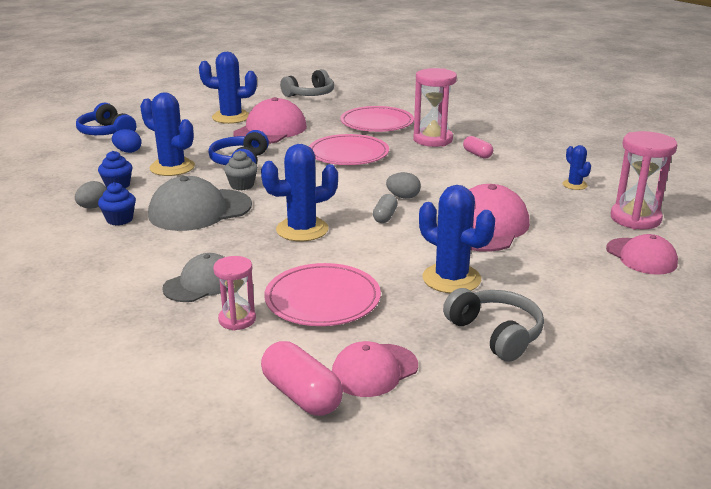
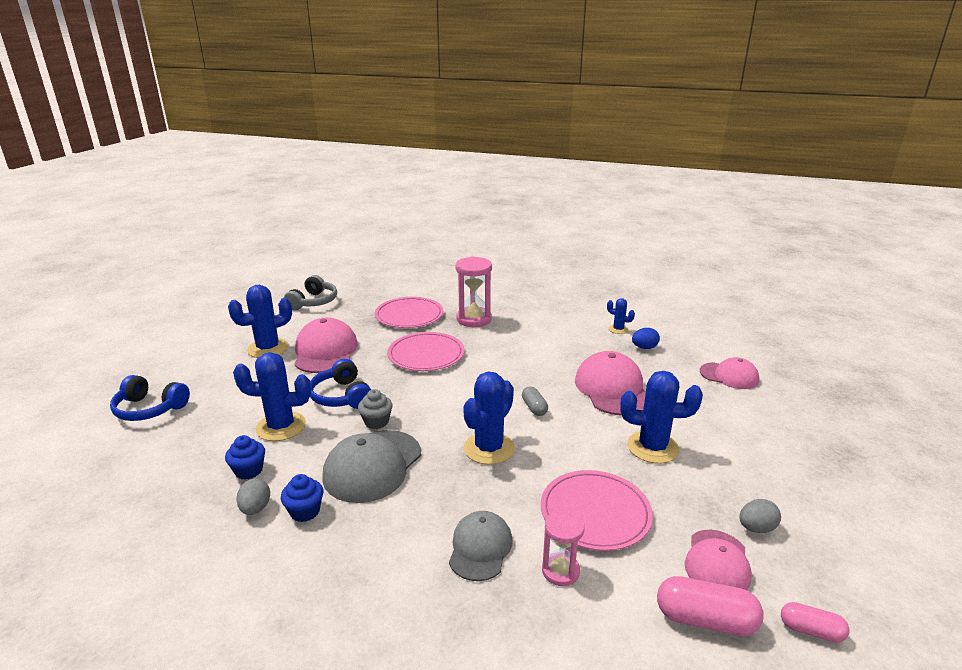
camera: 35 degrees left, 0 degrees up
blue egg [112,129,141,153] -> blue egg moved to [632,328,660,349]
grey egg [386,172,421,199] -> grey egg moved to [739,499,781,533]
grey headphones [443,288,544,362] -> none
pink capsule [463,136,493,159] -> pink capsule moved to [781,602,850,643]
pink hourglass [611,131,677,229] -> none

